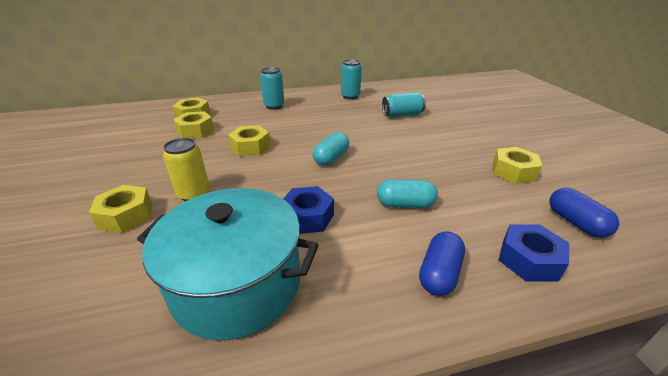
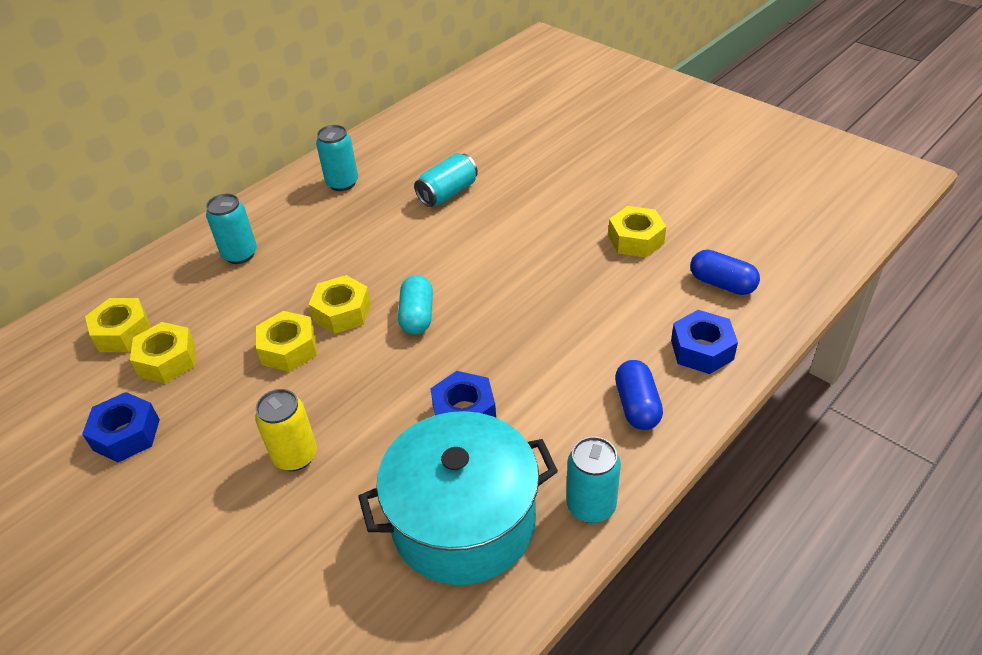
camera: 30 degrees left, 10 degrees up
yellow nut [89,185,152,233] -> yellow nut moved to [309,275,371,334]
turquoise capsule [377,179,438,208] -> none
none -> blue nut [82,392,160,463]
none -> turquoise can [566,436,621,523]

